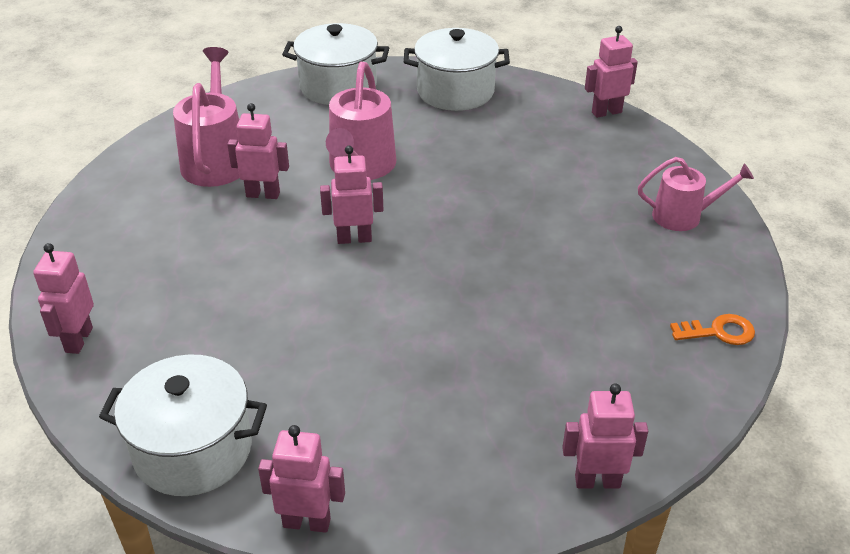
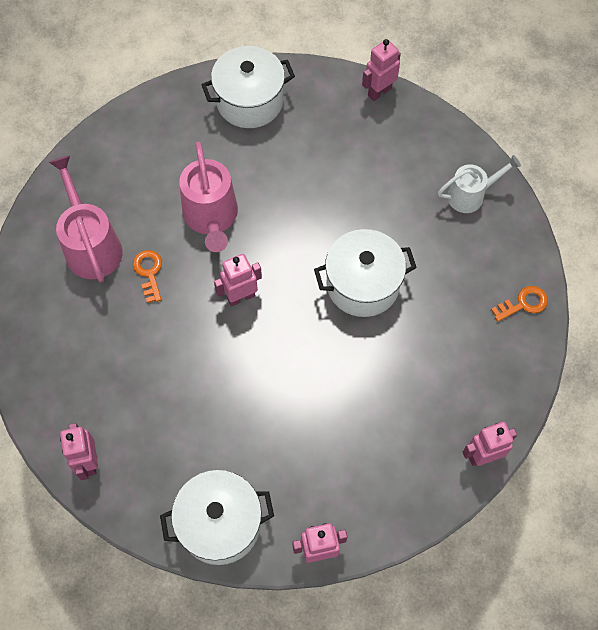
camera: 20 degrees left, 25 degrees up
pink robot [227,103,289,199] -> orange key [133,250,162,303]
white pot [282,23,389,105] -> white pot moved to [314,229,417,317]
pink watering can [638,157,754,231] -> white watering can [438,155,521,213]

